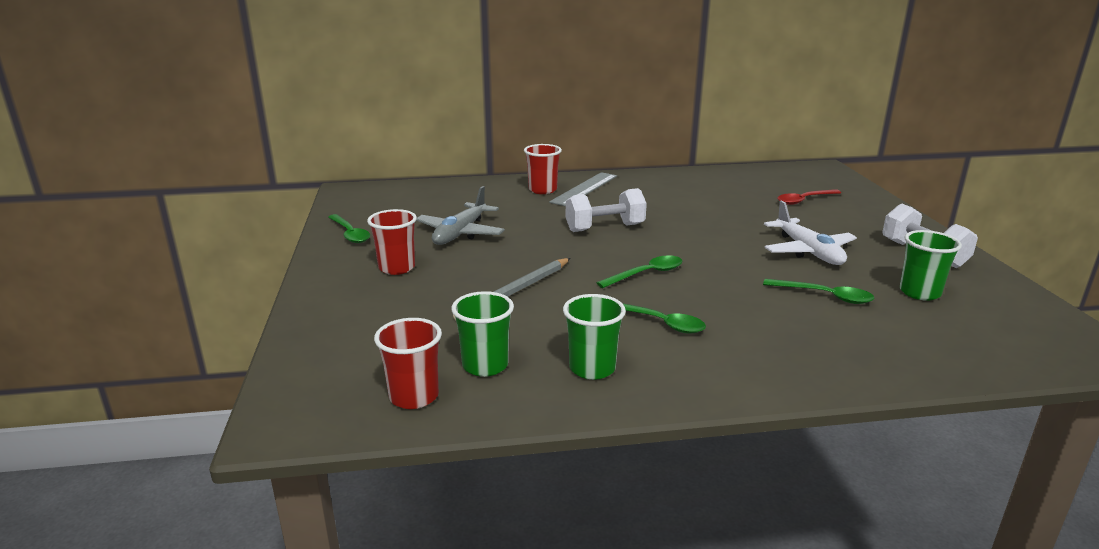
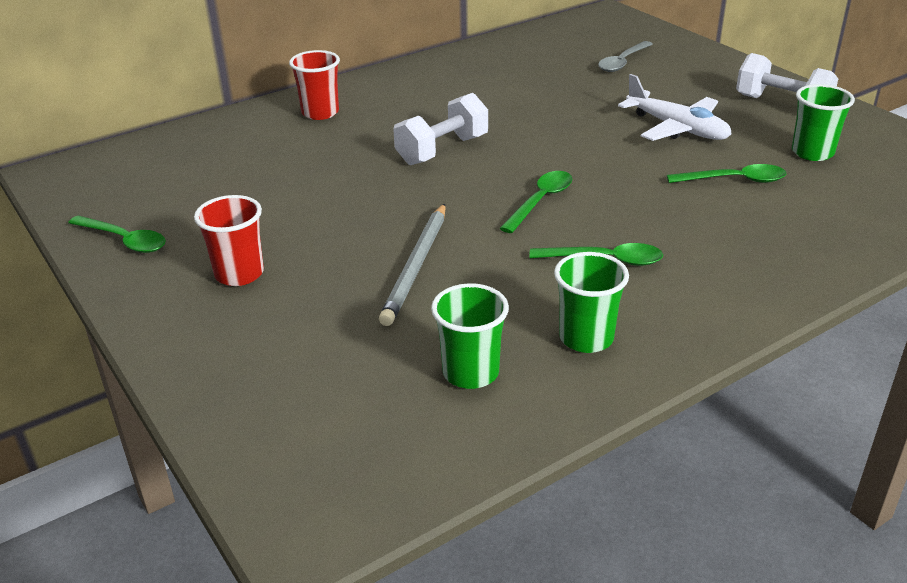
camera: 25 degrees left, 10 degrees up
red cup [374,318,442,409] -> none
grey plane [416,186,505,245] -> none
grey ruler [549,172,617,206] -> none
red spoon [777,189,841,205] -> grey spoon [598,41,653,72]

